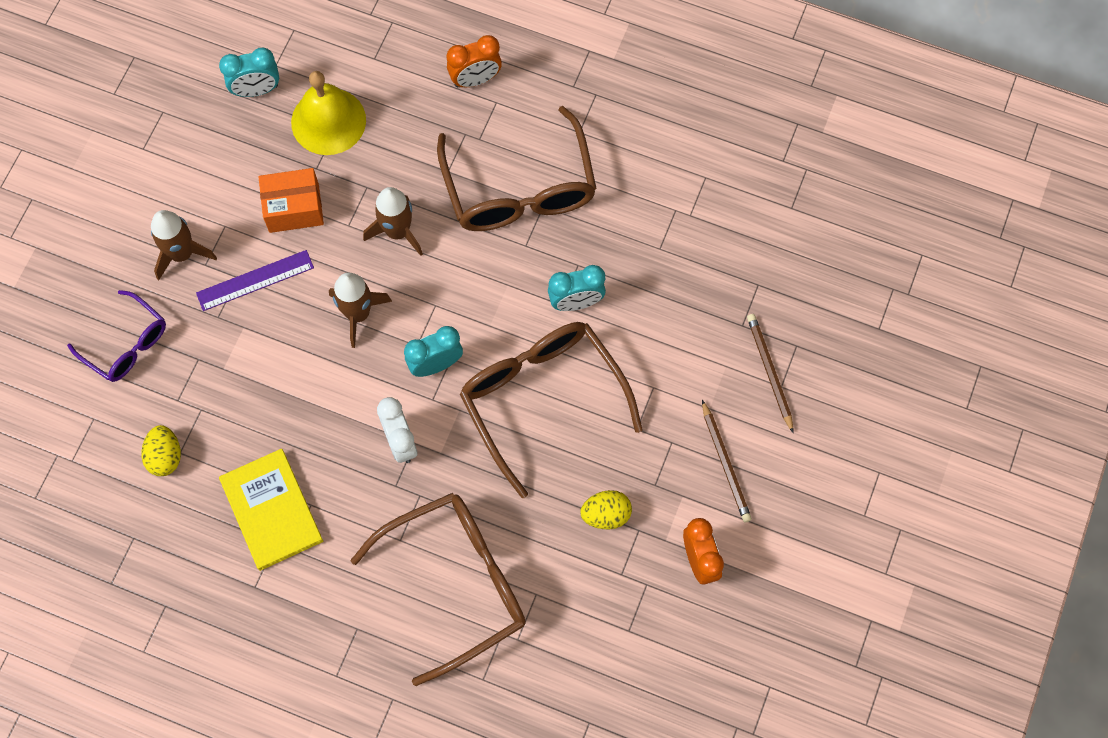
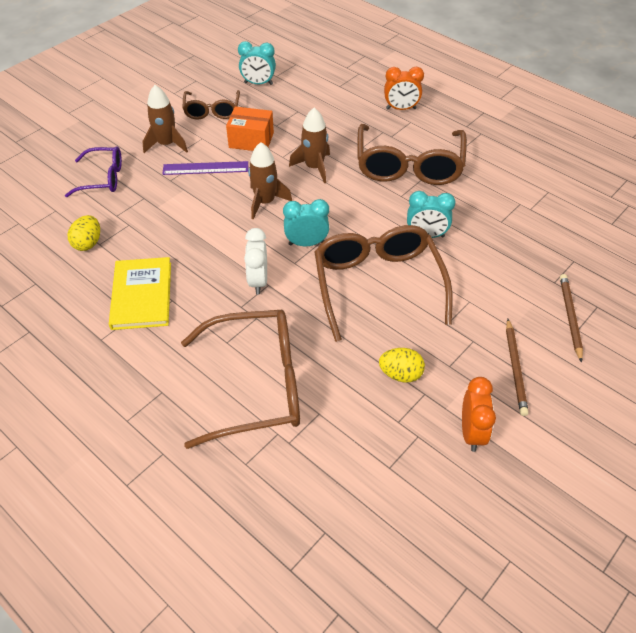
camera: 20 degrees right, 20 degrees down
purple glasses [67,290,166,382] -> purple glasses turned 60 degrees counterclockwise [65,146,122,197]
yellow bell [291,71,366,155] -> none
none -> brown glasses [182,90,240,120]

